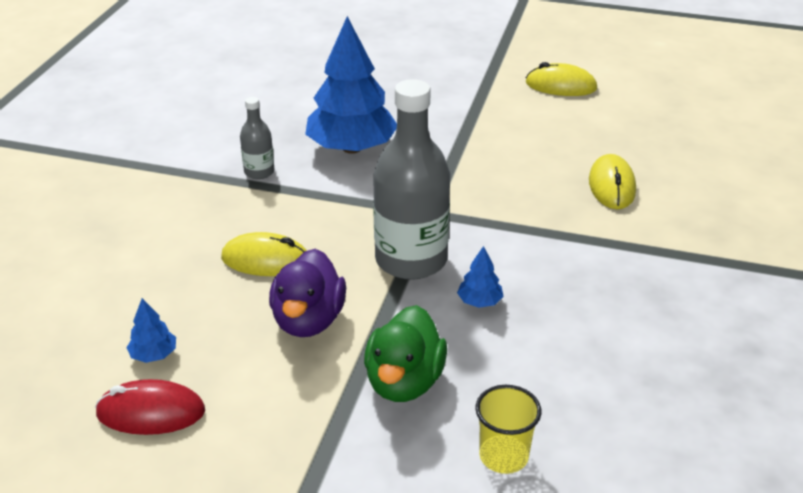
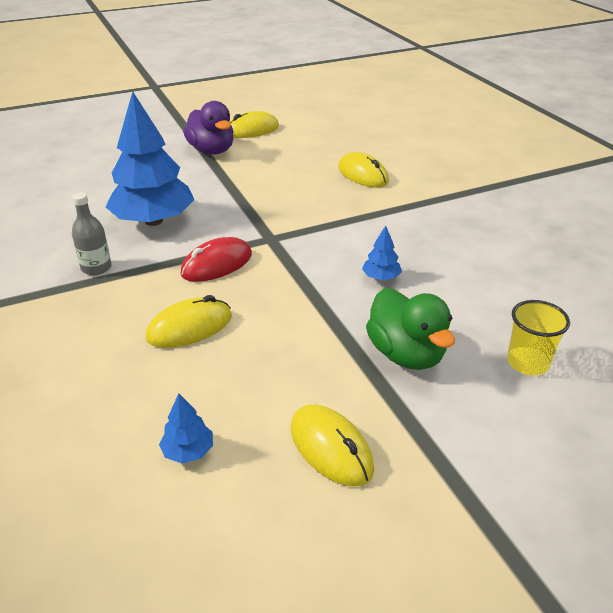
camera: 40 degrees left, 0 degrees up
red mouse [95,379,205,435] -> red mouse moved to [180,237,252,282]
purple duck [269,249,346,337] -> purple duck moved to [183,101,234,155]
grey bottle [373,79,450,280] -> none
none -> yellow mouse [291,404,374,486]

